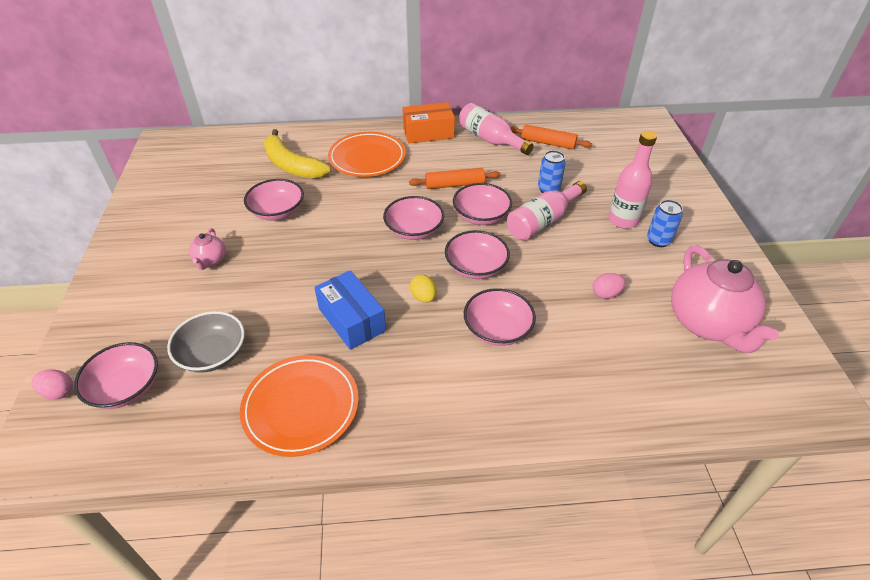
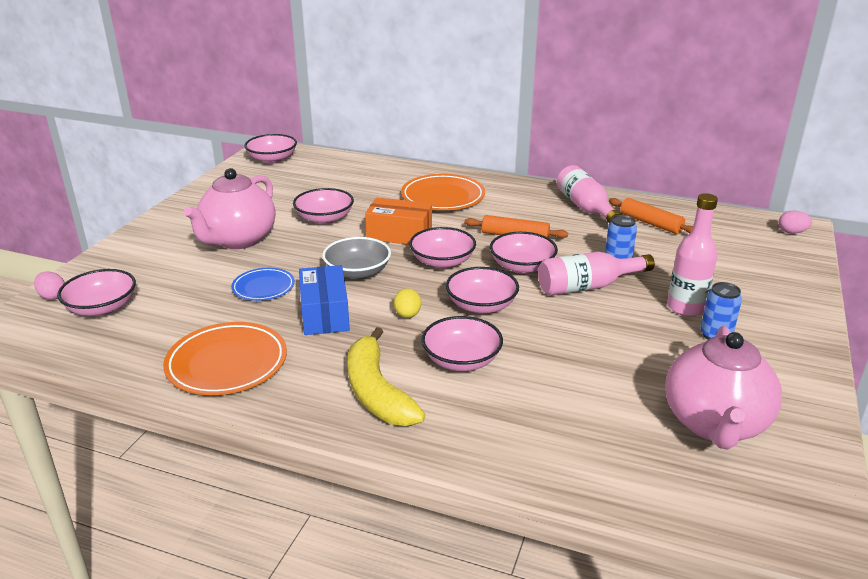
camera: 25 degrees right, 15 degrees down
grey bowl [167,311,245,373] -> grey bowl moved to [322,237,391,280]
pink teapot [189,228,226,270] -> pink teapot [184,168,275,249], size x2.20
yellow banana [264,129,331,179] -> yellow banana moved to [348,327,425,426]
orange box [402,102,455,143] -> orange box moved to [365,198,432,245]
pink egg [593,273,626,299] -> pink egg moved to [779,211,812,234]
none -> blue plate [231,268,295,301]
none -> pink bowl [244,134,297,164]

